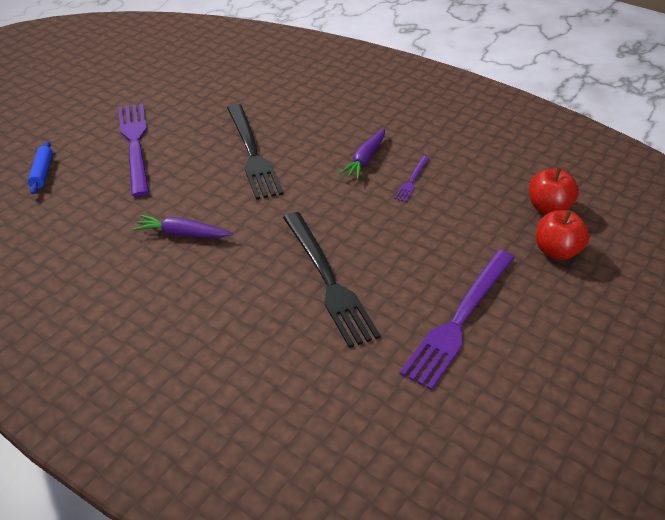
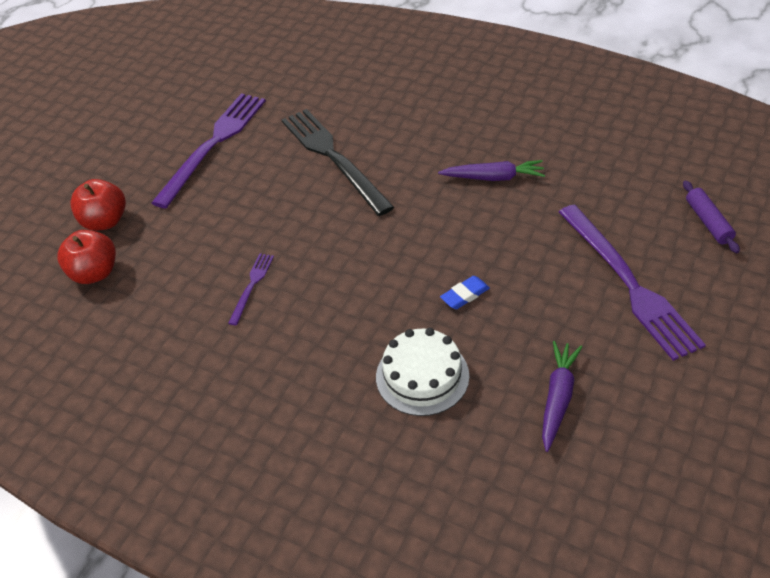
camera: 175 degrees right, 5 degrees up
blue rolling pin [28,141,53,194] -> purple rolling pin [683,181,740,253]
black fork [227,104,283,200] -> blue eraser [440,276,490,309]
purple carrot [339,129,385,179] -> purple carrot moved to [542,341,582,452]
none -> white cake [376,328,469,416]

